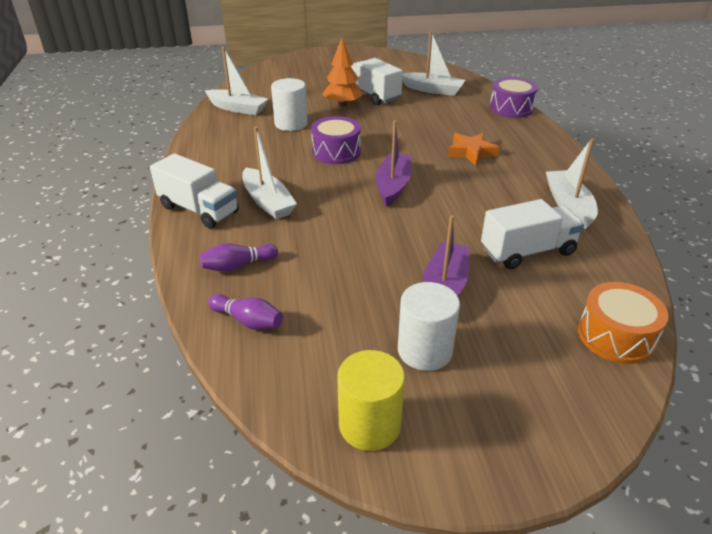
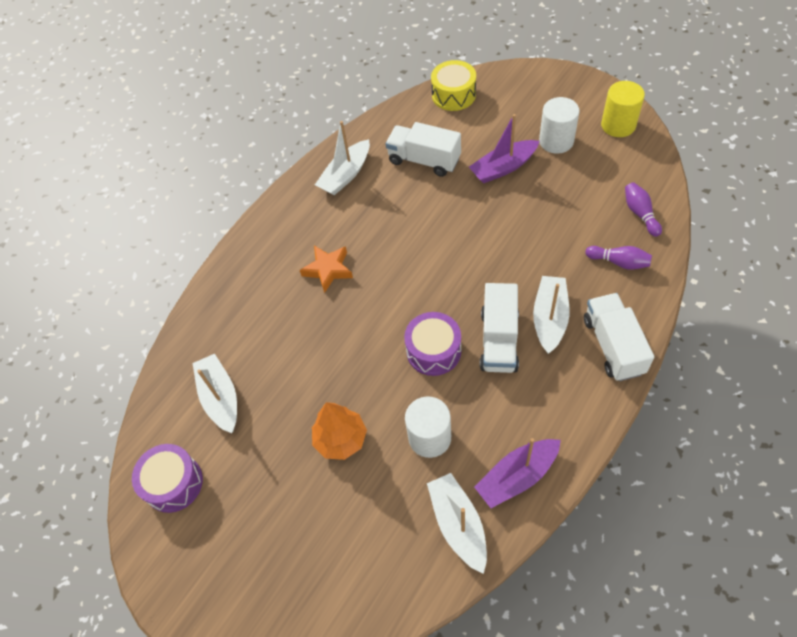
camera: 130 degrees left, 20 degrees up
white truck [351,58,403,105] -> white truck moved to [480,283,519,373]
purple boat [376,120,412,207] -> purple boat moved to [474,438,561,508]
purple drum [490,77,538,118] -> purple drum moved to [132,444,203,513]
orange drum [578,282,669,364] -> yellow drum [431,60,476,111]

